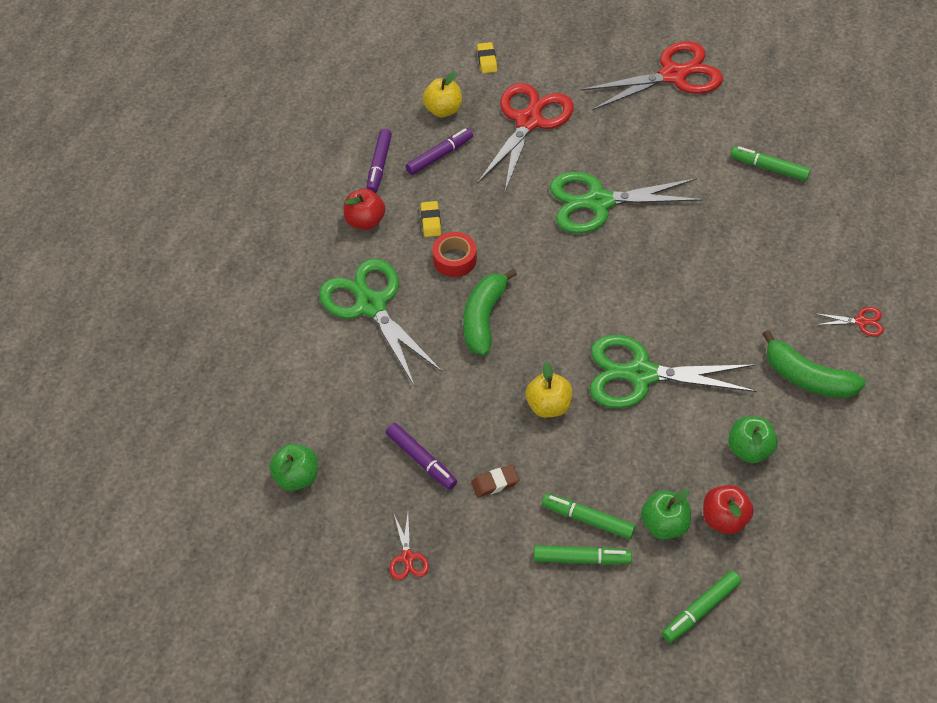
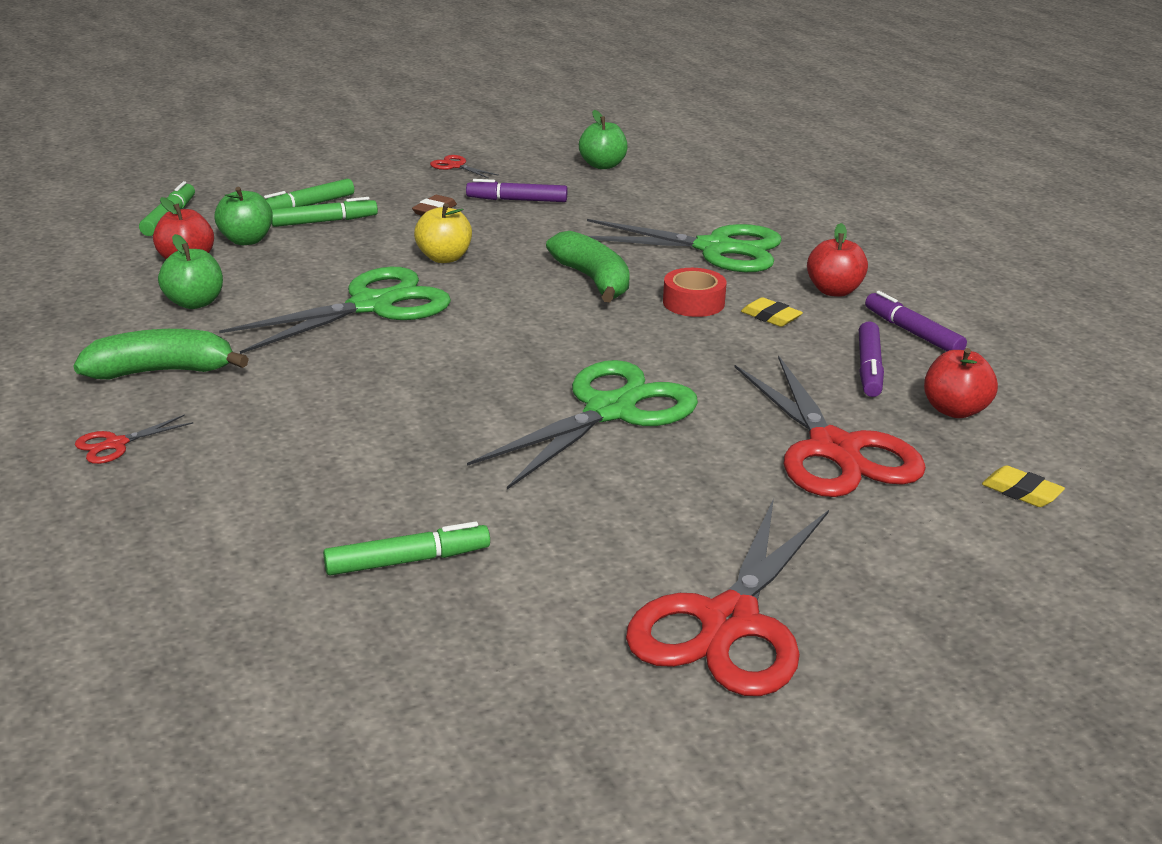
camera: 135 degrees right, 25 degrees down
yellow apple [423,71,462,117] -> red apple [924,348,998,418]

